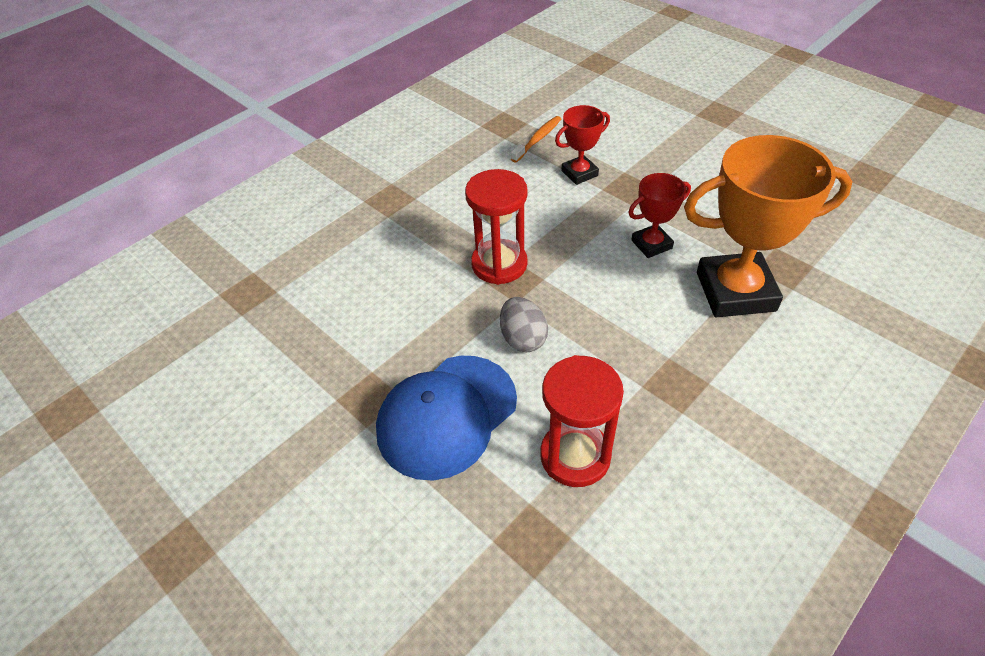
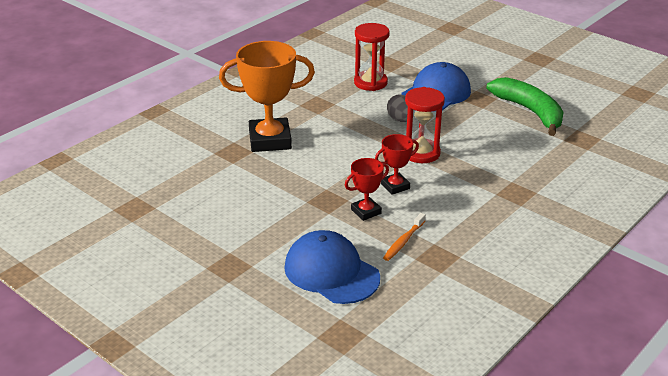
camera: 175 degrees right, 15 degrees down
red trophy [628,173,691,258] -> red trophy moved to [375,134,419,195]
none -> blue cap [284,230,380,304]
none -> green banana [486,77,564,136]

